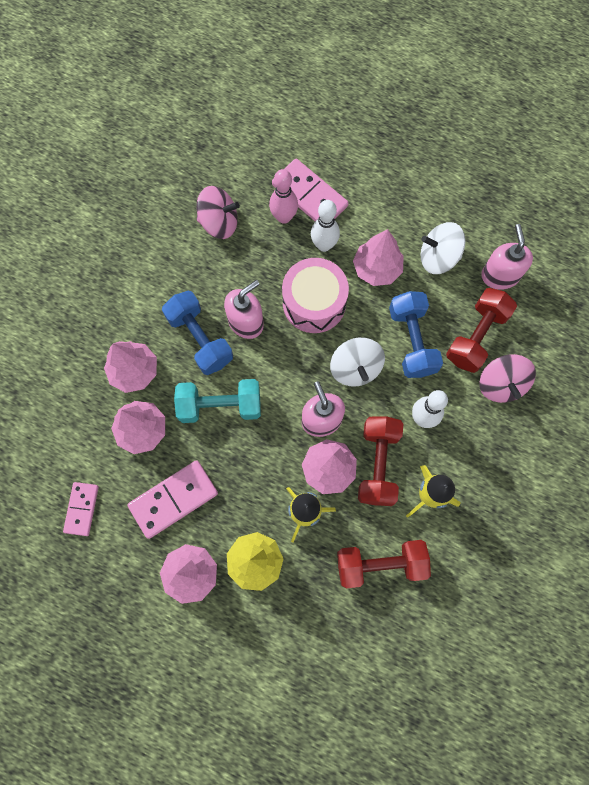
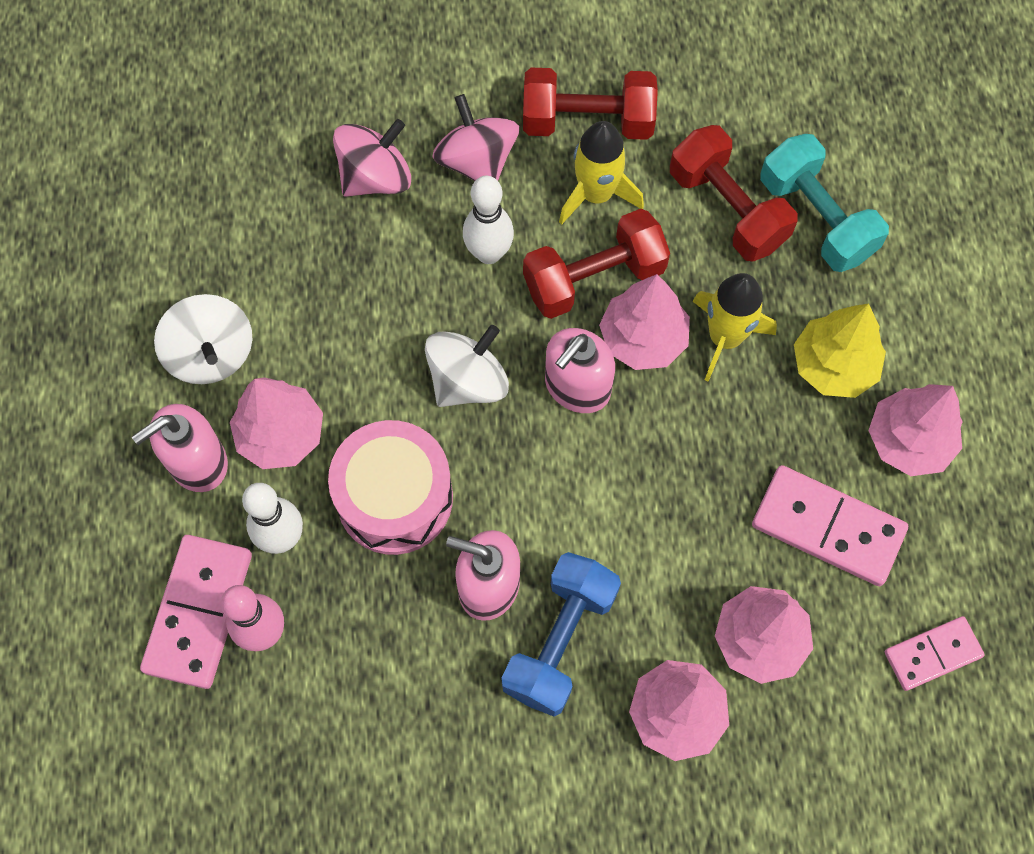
camera: 120 degrees left, 5 degrees down
turquoise dumbbell [174,379,261,423] -> turquoise dumbbell moved to [760,134,889,272]
pink spinning top [197,186,240,239] -> pink spinning top moved to [433,94,519,181]
blue dumbbell [389,291,443,378] -> none
red dumbbell [446,288,517,373] -> red dumbbell moved to [523,68,658,140]
pink soap dispenser [481,224,533,290] -> pink soap dispenser moved to [132,404,228,492]

